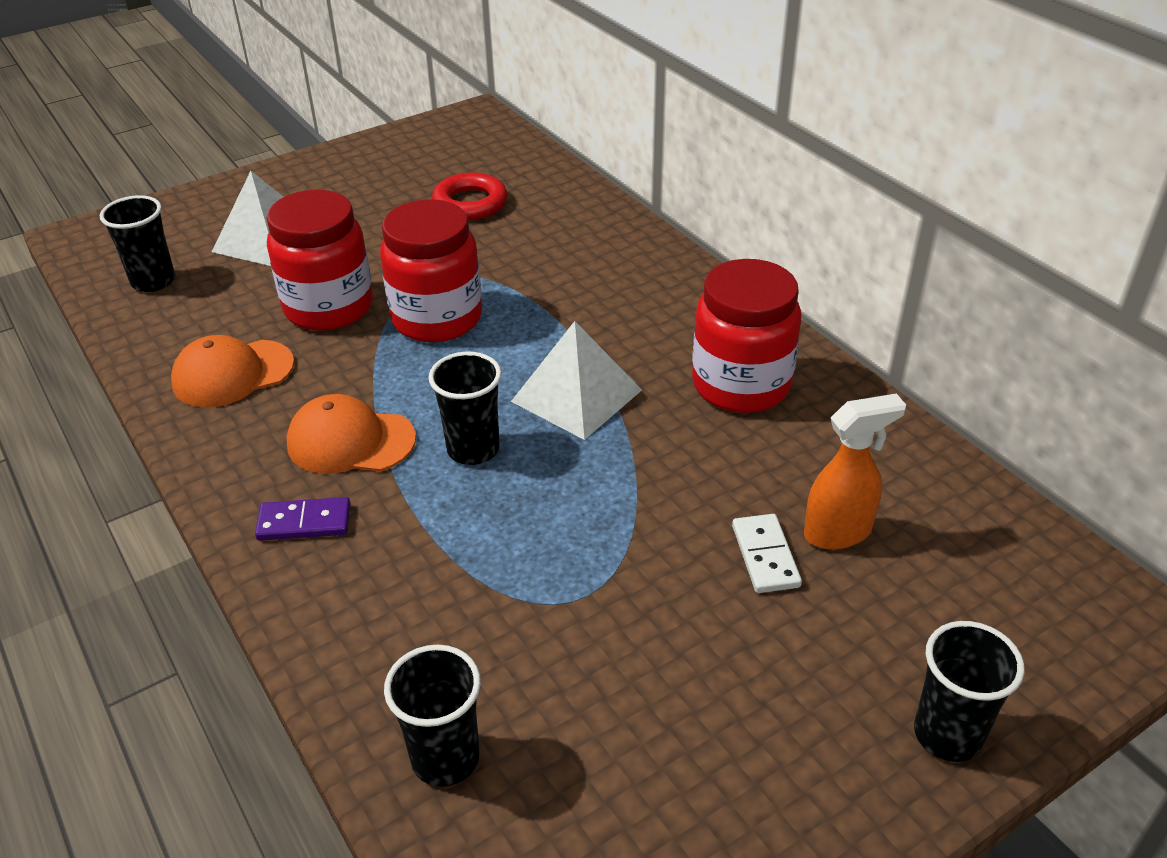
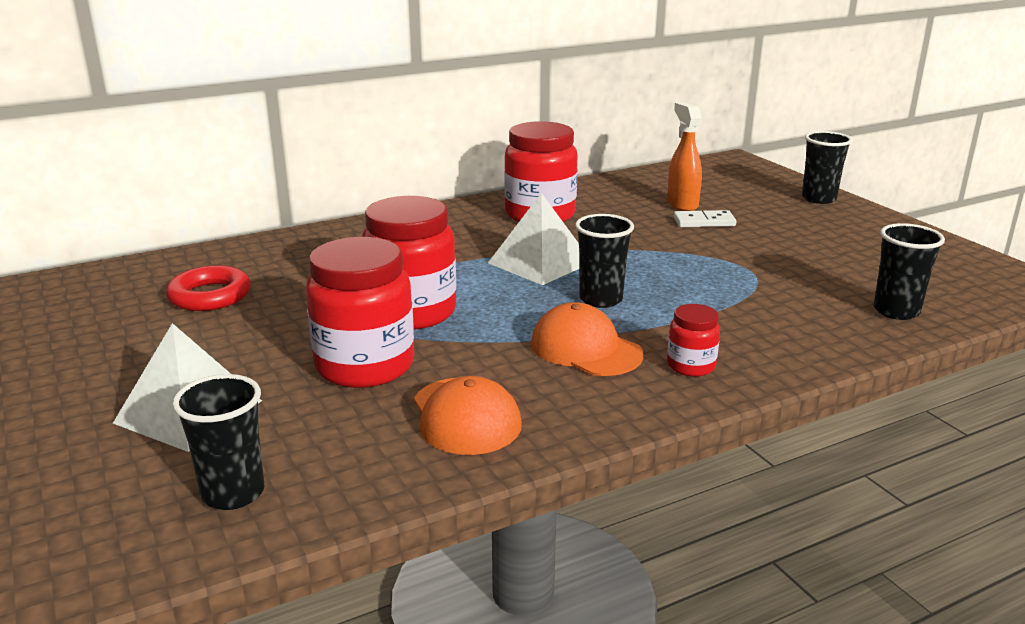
camera: 85 degrees left, 15 degrees down
purple domino [255,497,351,541] -> red jar [667,304,720,377]
orange cap [286,394,416,474] -> orange cap turned 120 degrees clockwise [531,302,644,376]

